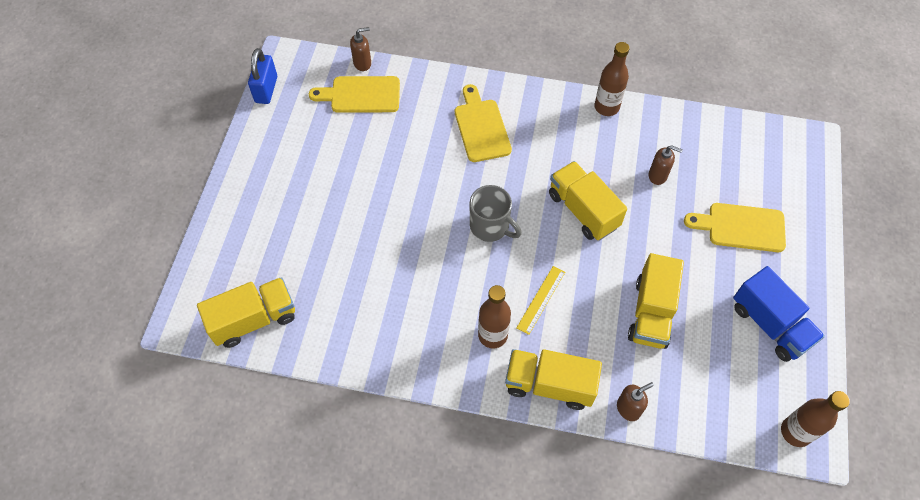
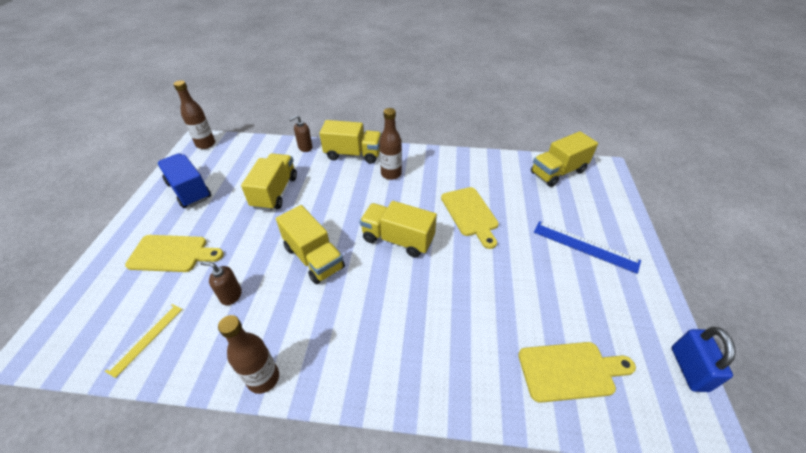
camera: 175 degrees right, 15 degrees down
brown soap dispenser [350,27,371,71] -> none
yellow cutting board [455,84,512,162] -> yellow cutting board moved to [441,187,499,249]
grey mug [470,185,522,242] -> yellow truck [360,201,437,258]
yellow ruler [516,266,565,335] -> yellow ruler moved to [105,304,182,378]
none -> blue ruler [534,221,641,274]

